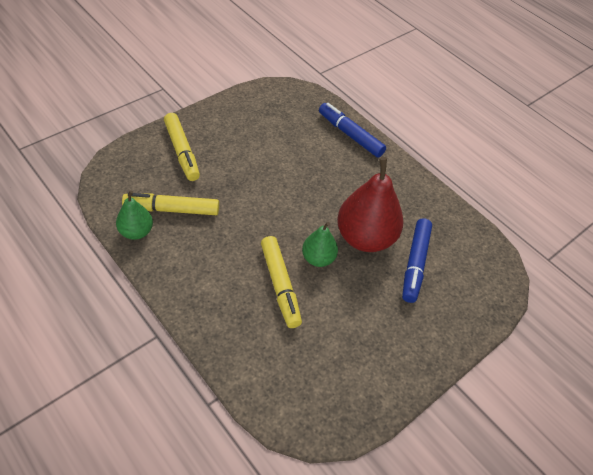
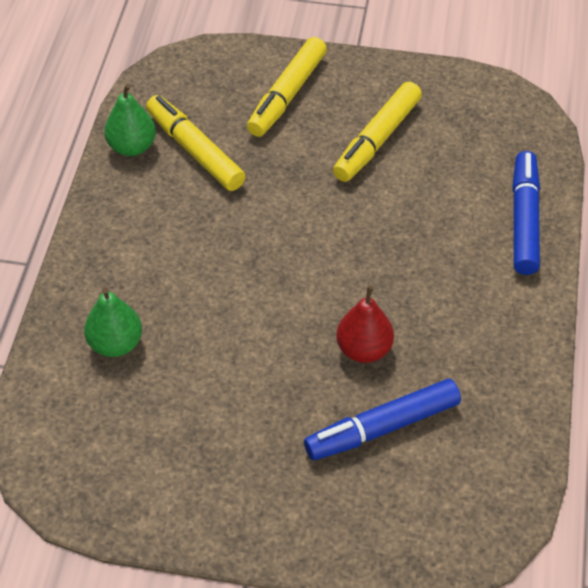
camera: 55 degrees right, 0 degrees up
yellow marker [261,236,302,328] -> yellow marker moved to [333,81,422,182]
green pear [302,222,338,267] -> green pear moved to [84,287,142,357]
red pear [337,157,404,252] -> red pear [336,286,394,363], size x0.54

